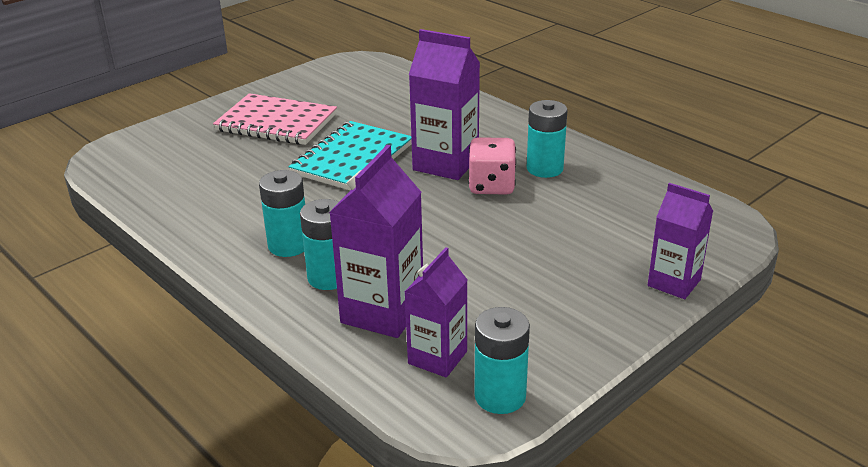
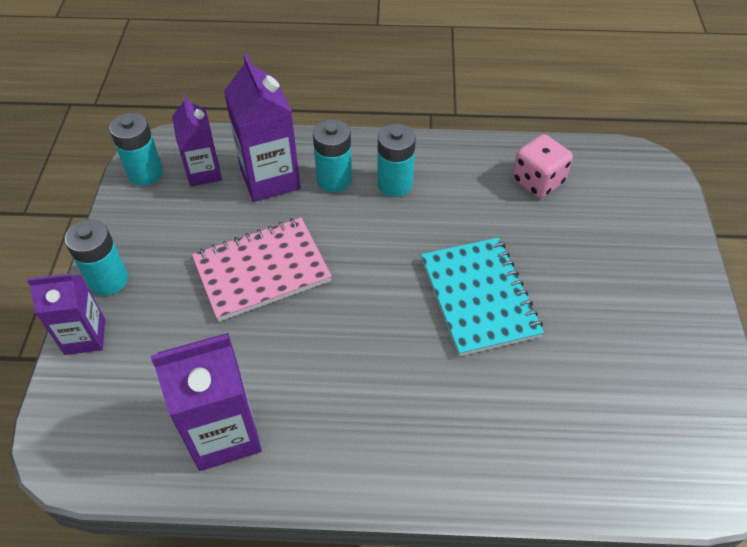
camera: 135 degrees right, 20 degrees up
pink notebook [213,93,337,145] -> pink notebook moved to [192,218,332,322]
purple carton [409,29,480,180] -> purple carton moved to [151,333,262,471]
pink dice [468,137,516,195] -> pink dice moved to [512,134,573,198]
turquoise battery [527,100,568,178] -> turquoise battery moved to [65,219,128,296]

